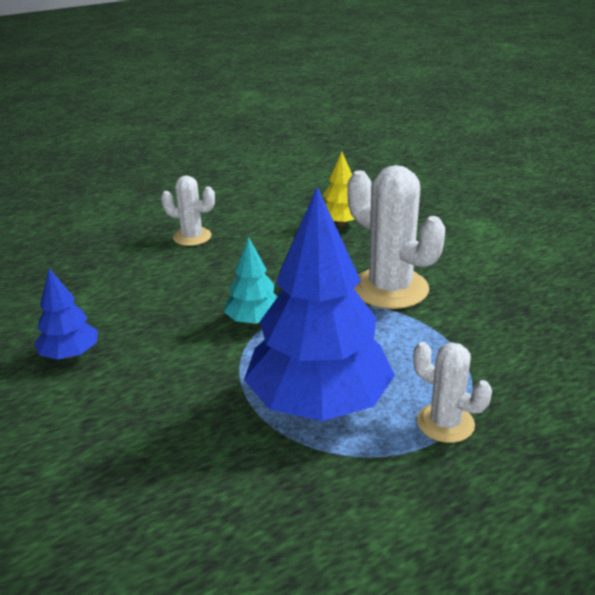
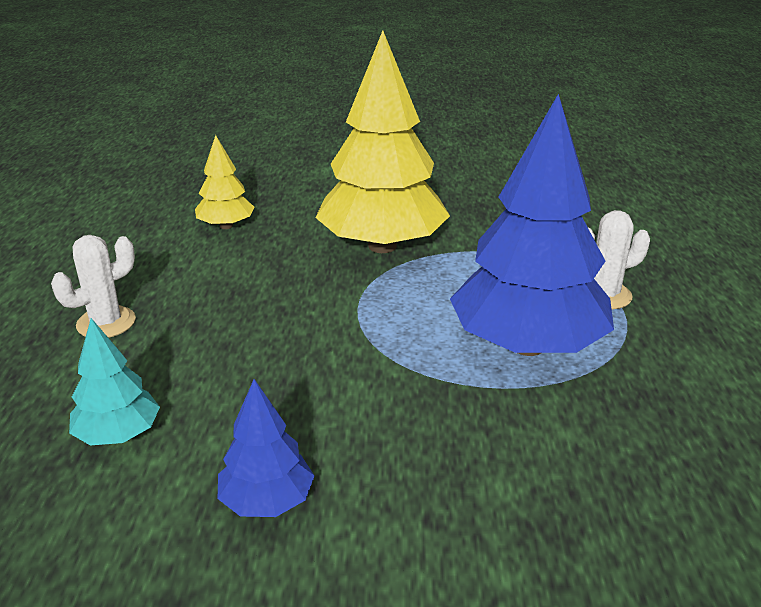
camera: 60 degrees left, 0 degrees up
turquoise tree [224,237,278,325] -> turquoise tree moved to [69,318,160,445]
white cactus [347,165,445,309] -> yellow tree [315,31,450,253]

